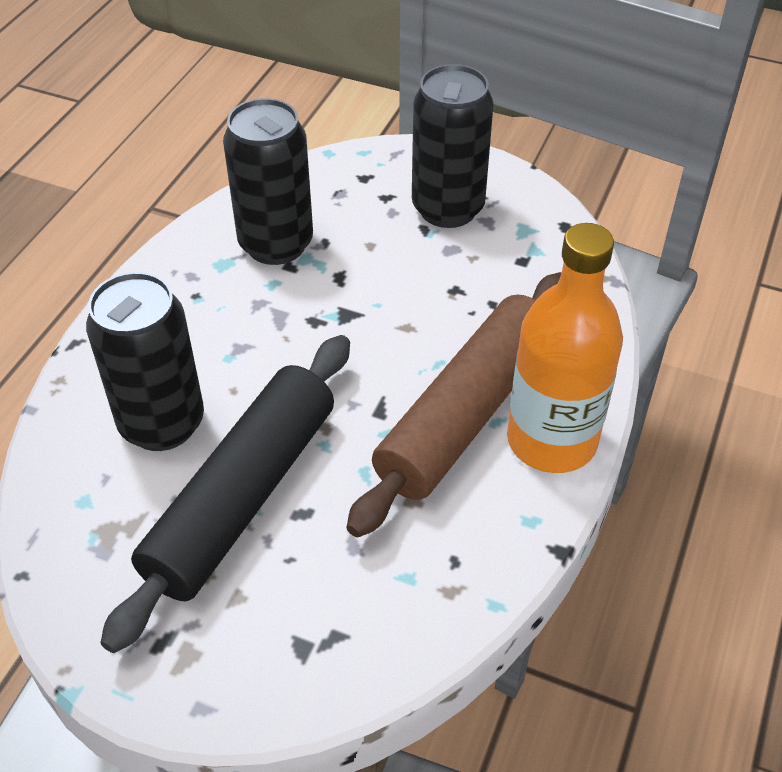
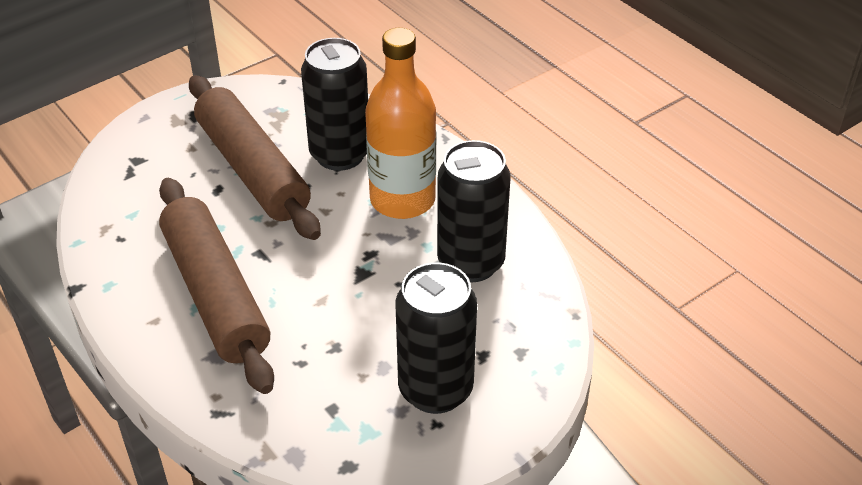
camera: 120 degrees right, 5 degrees down
black rolling pin [100,335,350,653] -> brown rolling pin [189,75,321,240]
orange bottle [507,223,623,473] -> orange bottle moved to [365,28,436,219]

